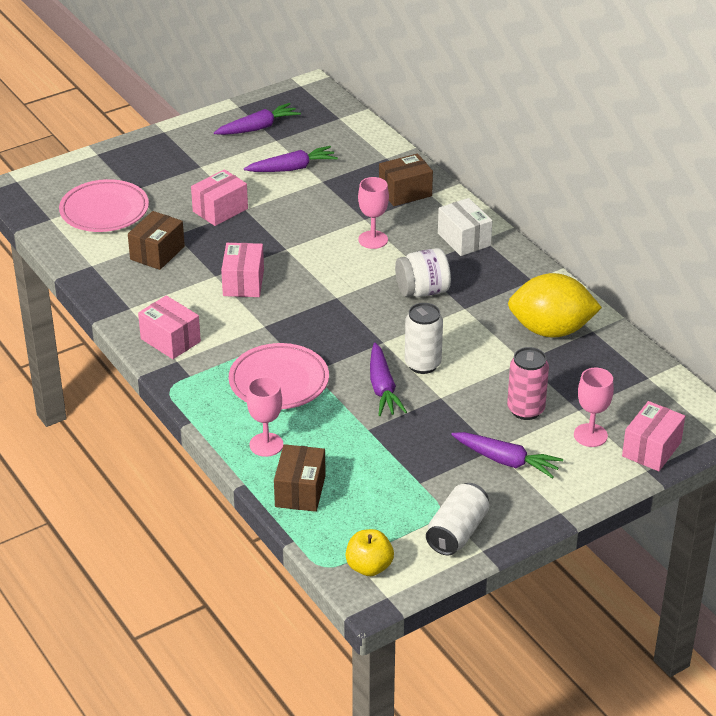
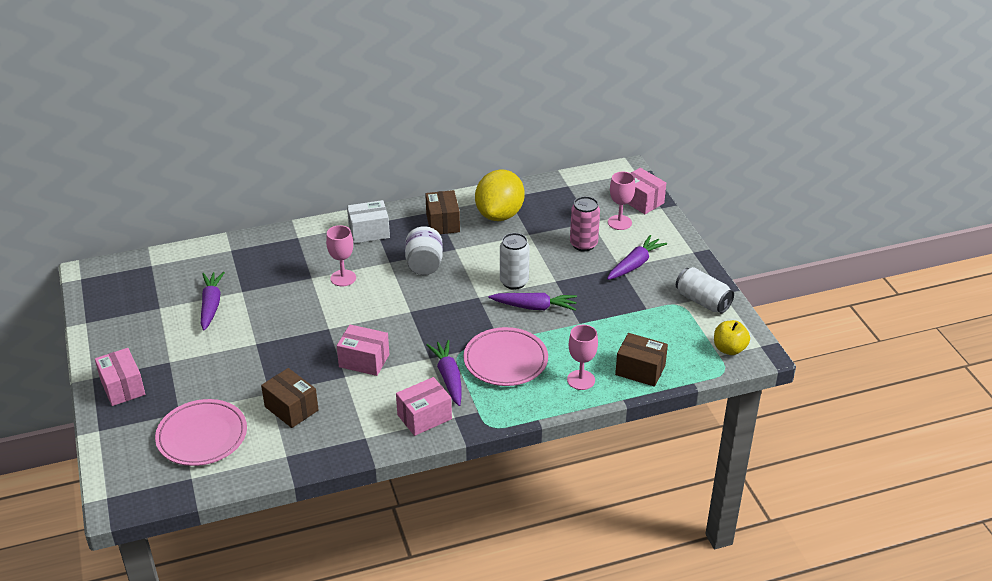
camera: 75 degrees left, 0 degrees up
pink box [191,169,248,226] -> pink box moved to [95,348,145,406]
purple carrot [214,103,301,135] -> purple carrot moved to [426,340,462,406]
brown box [379,154,433,206] -> brown box moved to [425,190,460,234]

